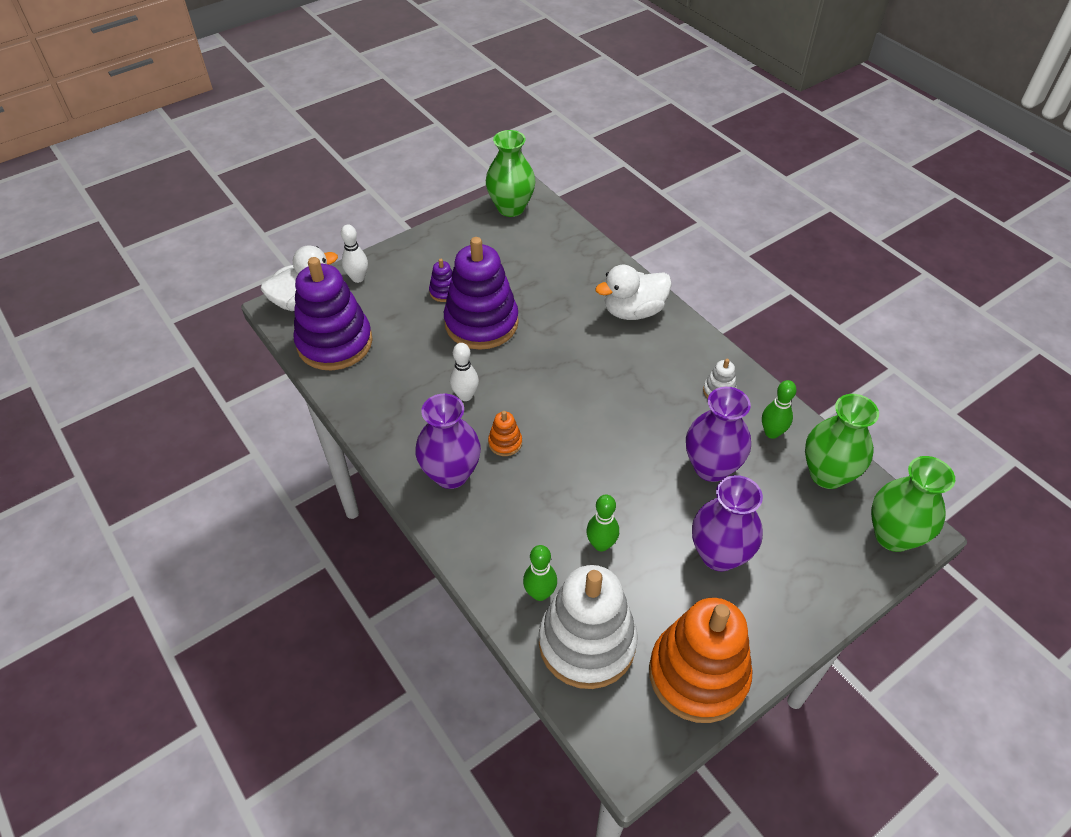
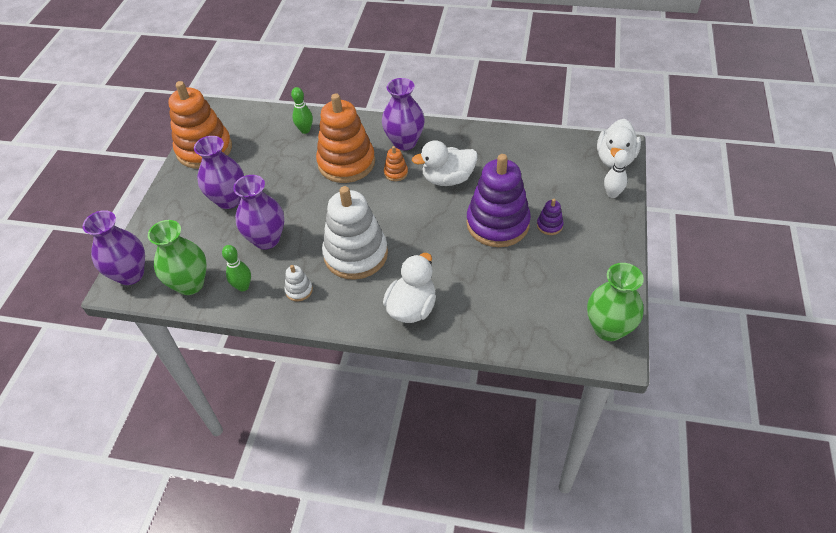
camera: 140 degrees right, 0 degrees up
purple stacking toy [293,257,373,370] -> none
white bowling pin [450,343,479,401] -> white duck [412,140,478,186]
white stacking toy [539,565,638,689] -> white stacking toy moved to [322,186,388,280]
green bowling pin [586,495,619,551] -> none
green vase [871,456,955,552] -> purple vase [83,210,145,285]
none -> orange stacking toy [316,93,375,183]

